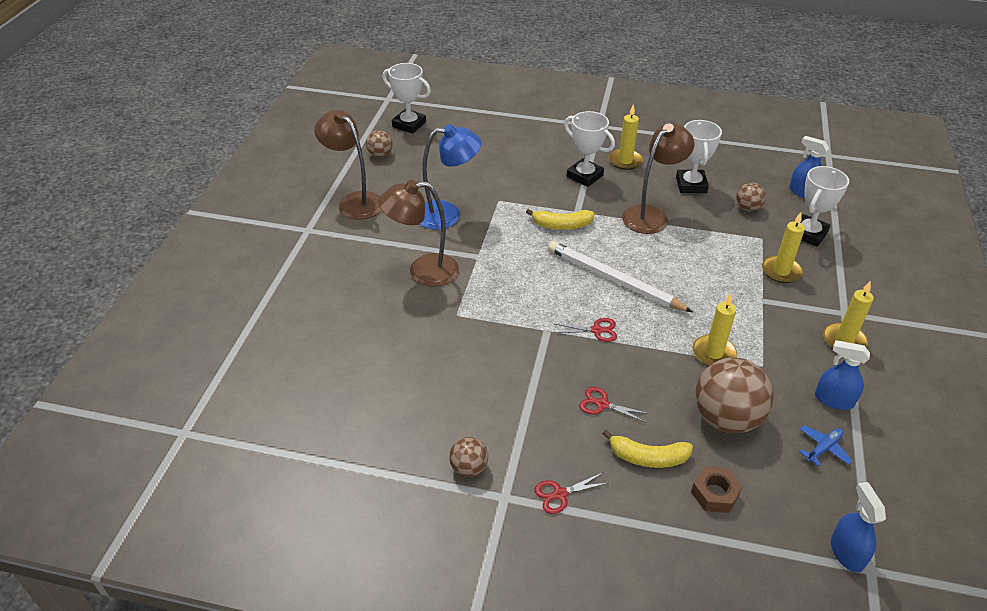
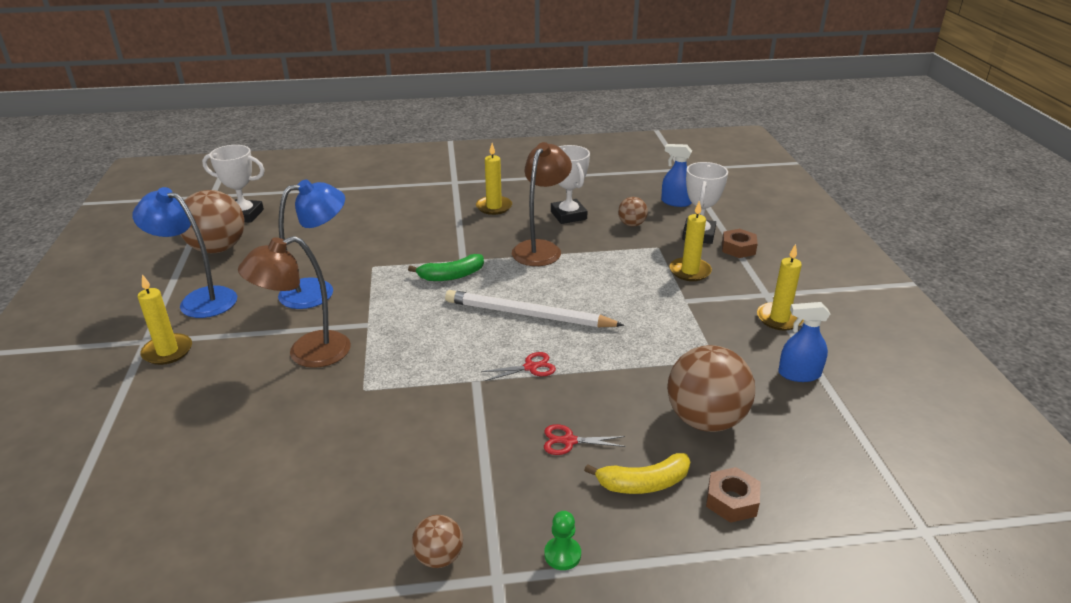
camera: 20 degrees left, 10 degrees down
brown lamp [314,110,381,220] -> blue lamp [133,187,237,318]
brown ball [366,130,393,157] -> brown ball [180,190,244,253], size x2.00
yellow banana [526,209,594,230] -> green banana [408,254,484,281]
red scissors [535,473,610,514] -> green pawn [544,511,581,570]
white trophy [564,111,615,187] -> none
yellow candle [692,293,737,366] -> yellow candle moved to [138,274,192,365]
blue plane [800,425,853,466] -> none
blue spray bottle [831,482,886,573] -> none
none -> brown nut [722,229,758,258]

